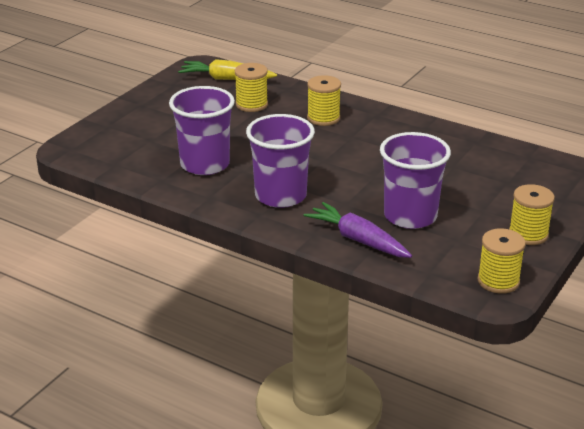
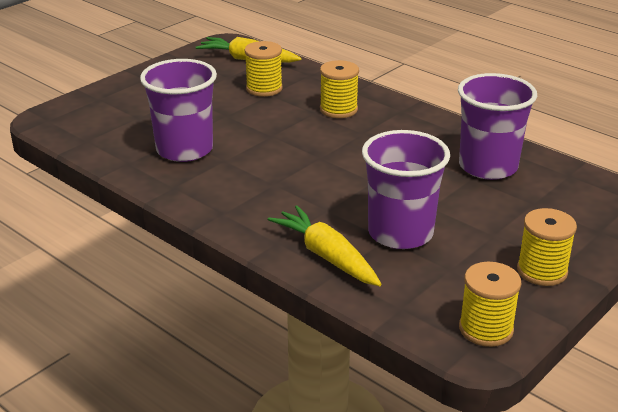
camera: 10 degrees right, 0 degrees up
purple cup [246,114,315,208] -> purple cup moved to [458,73,537,180]
purple carrot [303,202,412,258] -> yellow carrot [268,205,382,286]

